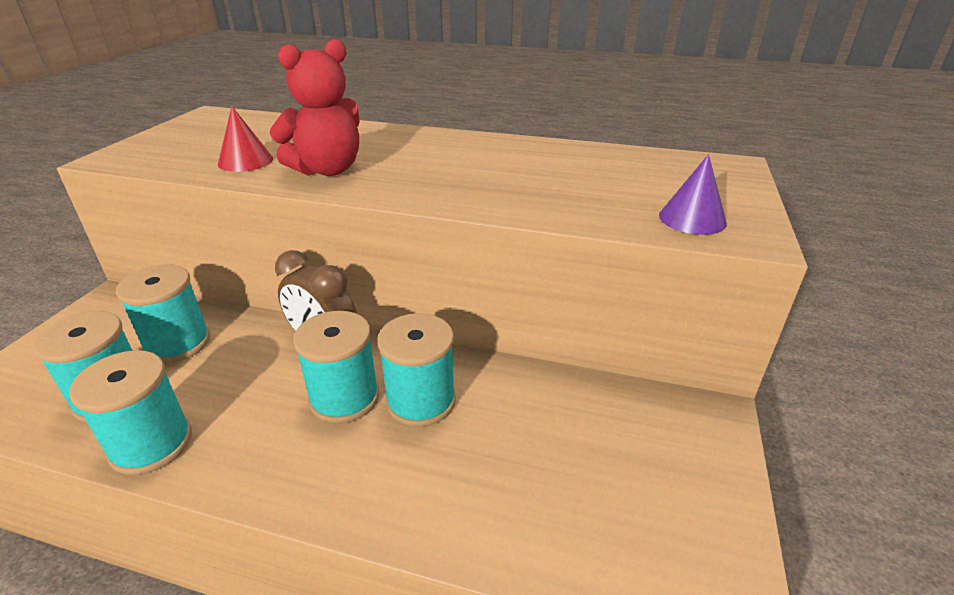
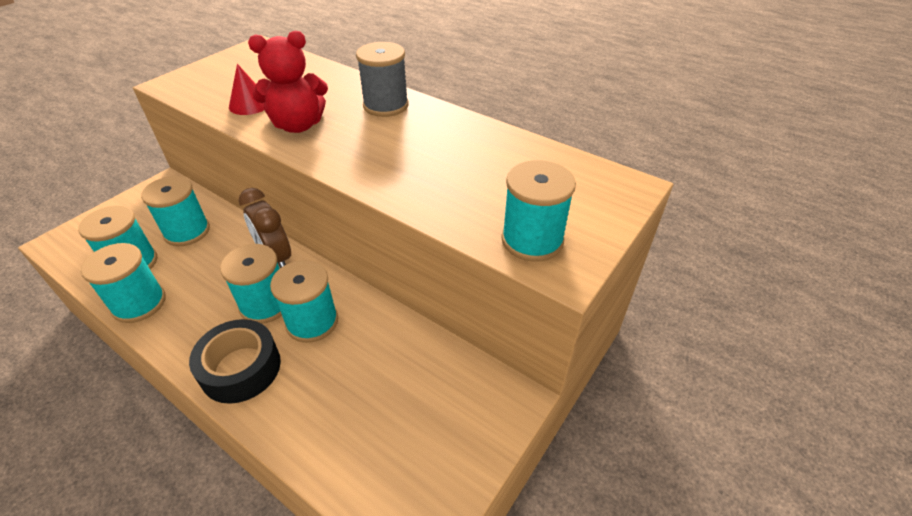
camera: 20 degrees right, 10 degrees up
purple cone [659,154,727,235] -> turquoise spool [501,160,576,262]
none -> black tape [189,319,281,404]
none -> grey spool [356,42,409,117]

